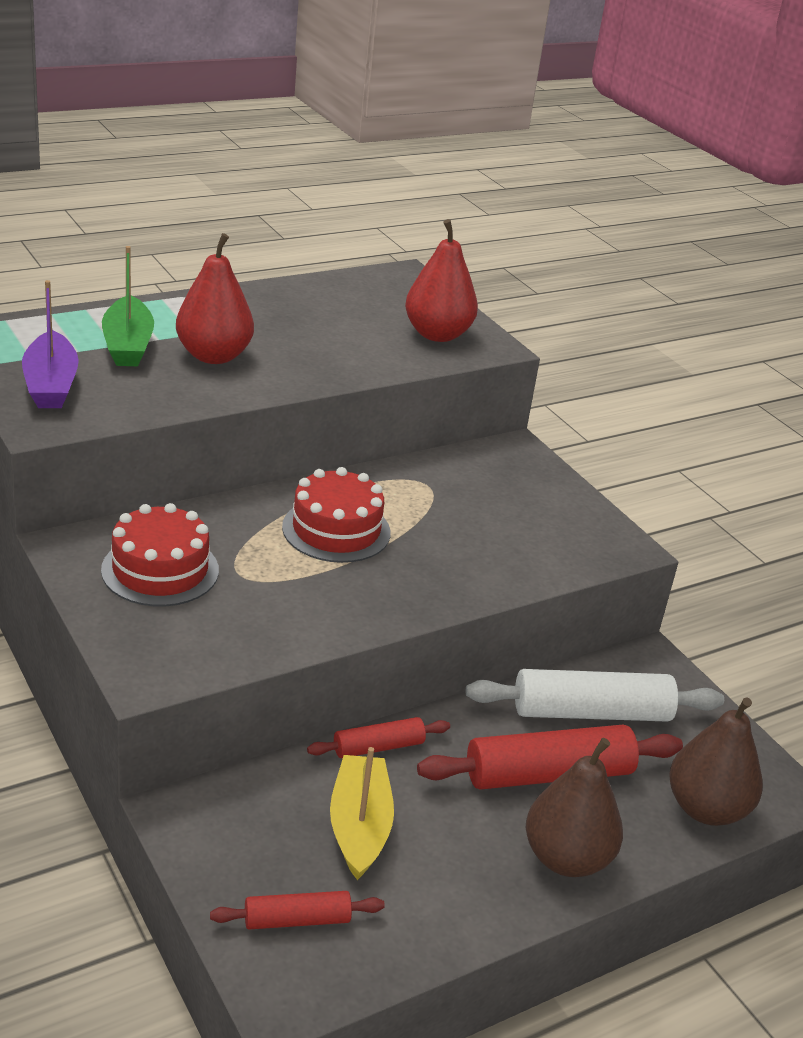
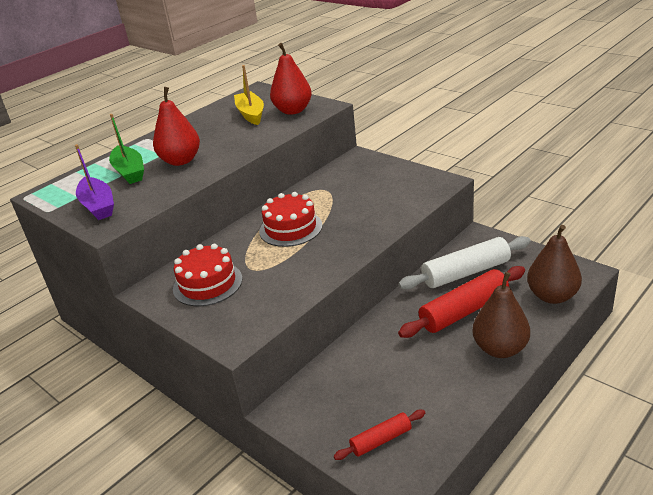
camera: 10 degrees left, 0 degrees up
red rolling pin [307,717,450,758] -> none
yellow boat [330,747,394,880] -> yellow boat moved to [234,65,264,125]

